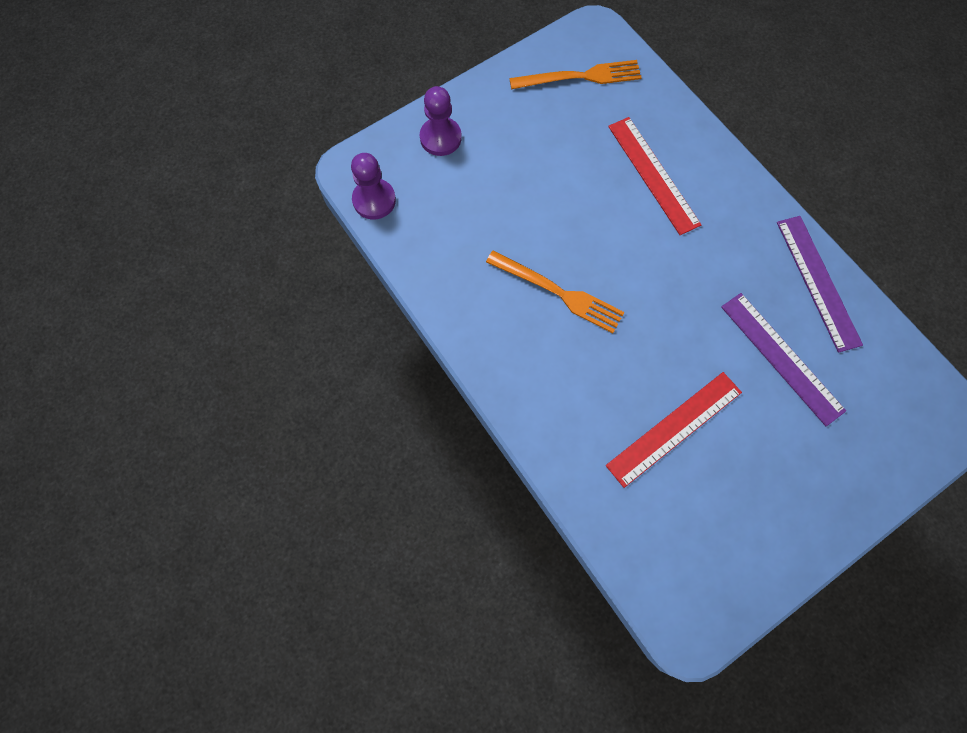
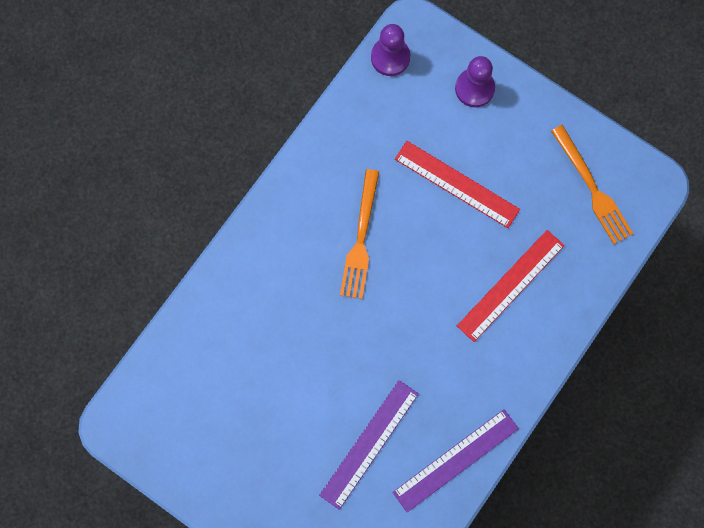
camera: 70 degrees right, 5 degrees up
red ruler [606,372,742,488] -> red ruler moved to [395,141,520,228]

